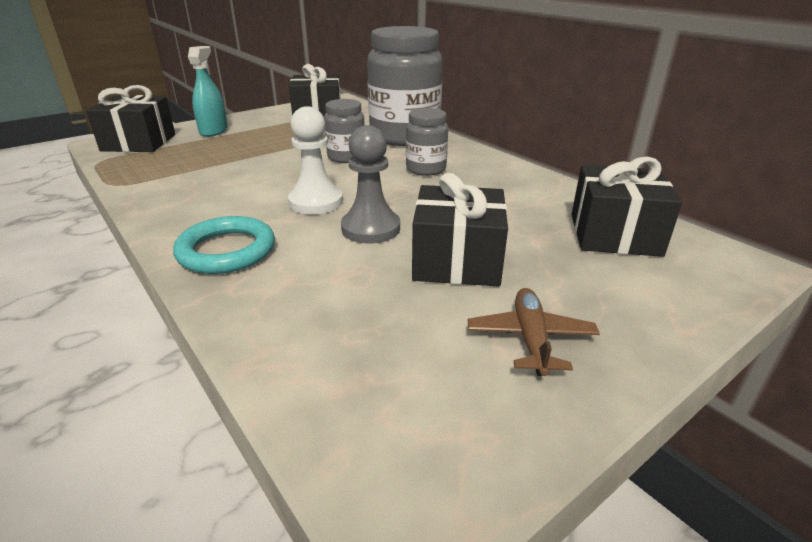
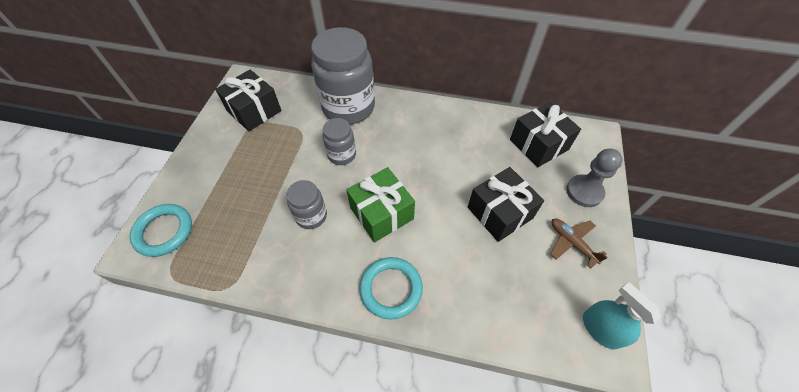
camera: 40 degrees left, 25 degrees up
black gift [86,85,175,152] -> turquoise ring [130,204,192,257]
turquoise spray bottle [188,46,228,137] -> turquoise spray bottle moved to [583,282,661,350]
white pawn [288,106,343,214] -> green gift [346,167,415,242]
grey pawn [341,125,400,244] -> grey pawn moved to [566,149,623,207]
grey jar [406,108,448,176] -> grey jar moved to [286,180,327,229]

